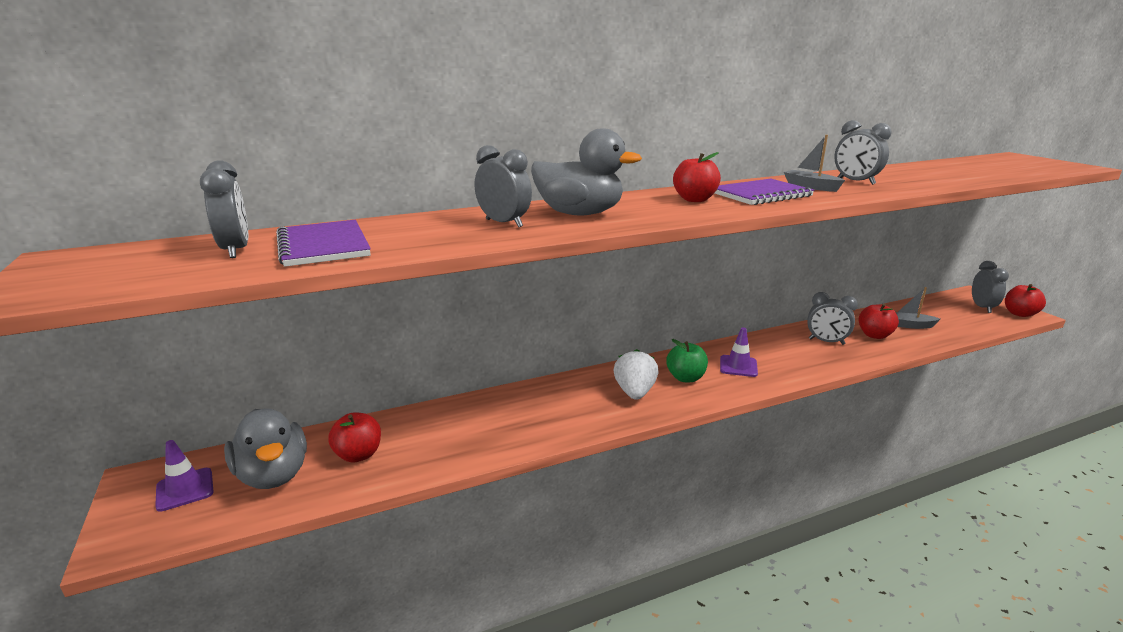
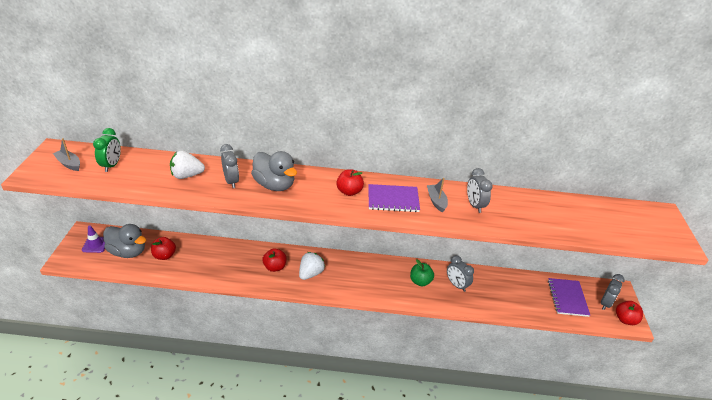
camera: 25 degrees right, 15 degrees up
grey clock [200,160,248,258] -> green clock [93,128,121,172]
grey duck [224,408,307,489] -> grey duck turned 60 degrees counterclockwise [103,224,146,258]
purple notebook [276,220,371,267] -> purple notebook moved to [548,278,590,317]
green apple [666,339,708,382] -> green apple moved to [410,259,434,287]
purple traffic cone [720,327,758,377] -> none
red apple [859,304,899,339] -> red apple moved to [262,248,286,272]
grey boat [896,287,940,329] -> grey boat moved to [53,138,80,171]
none -> white strawberry [170,150,205,179]

